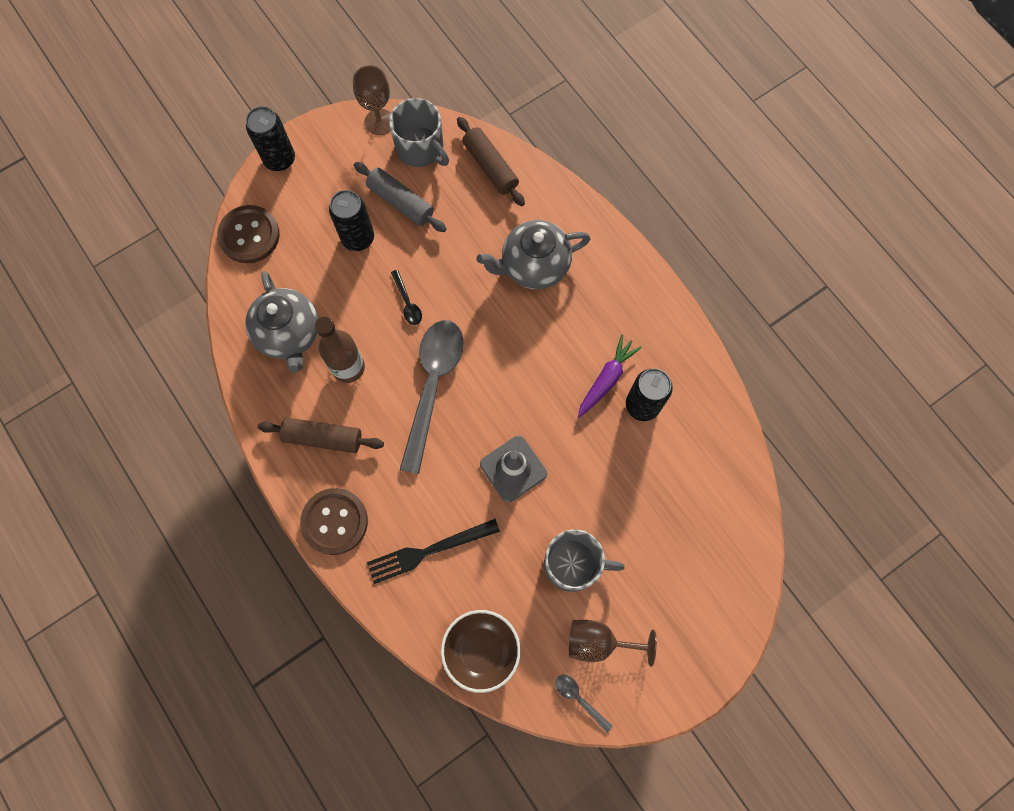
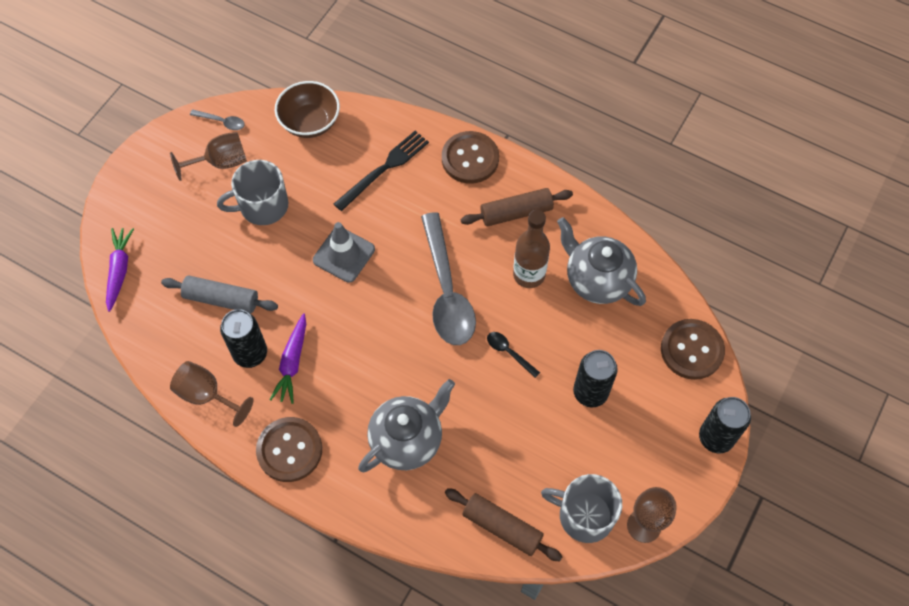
camera: 155 degrees right, 10 degrees down
grey rolling pin [354,162,446,232] -> grey rolling pin moved to [161,275,278,313]
none -> purple carrot [106,228,134,312]
none -> brown goblet [170,361,254,427]
none -> brown button [256,417,322,482]

